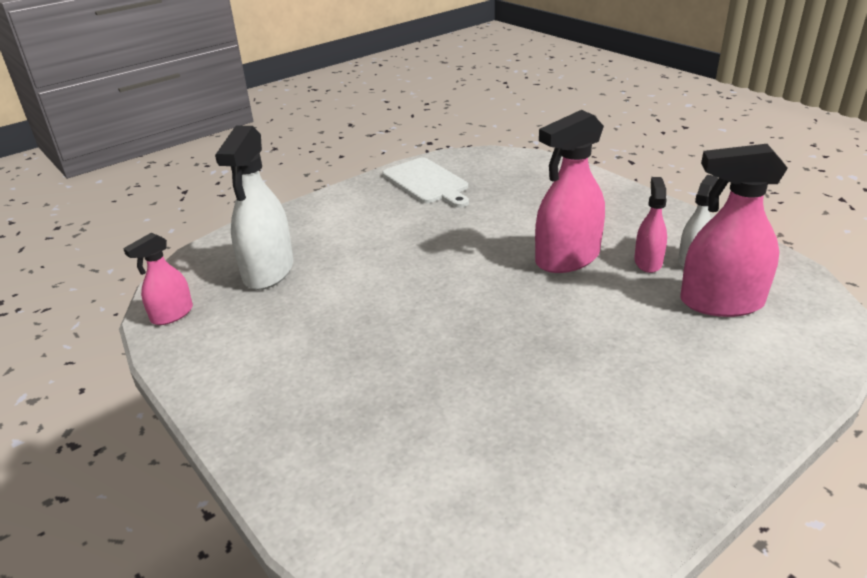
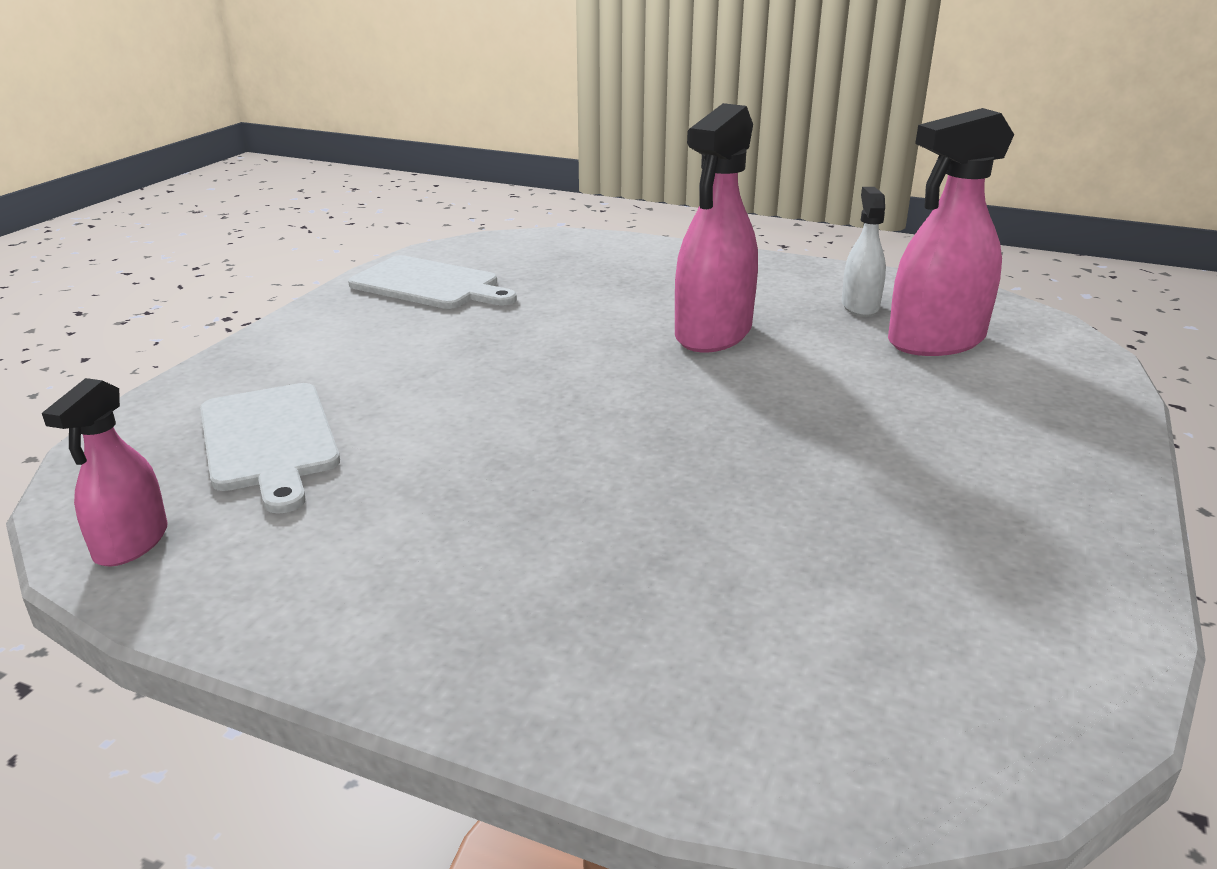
camera: 30 degrees left, 5 degrees down
white spray bottle [215,125,293,290] -> white cutting board [200,383,340,514]
pink spray bottle [634,177,667,273] -> none

